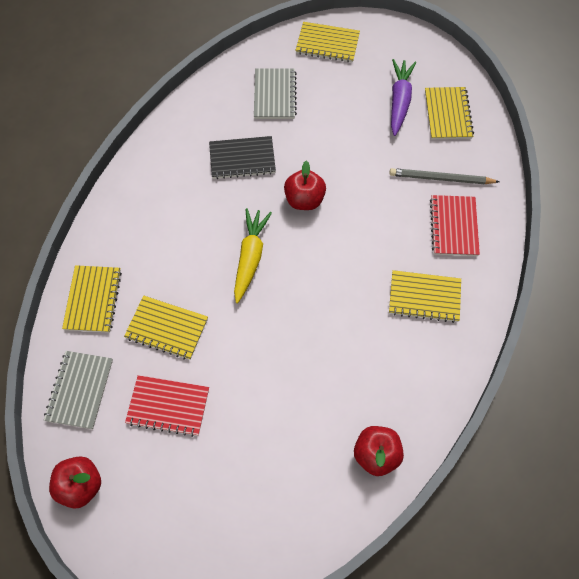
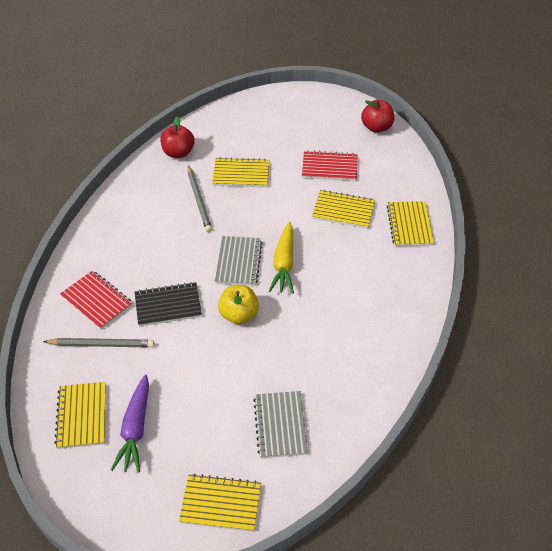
camera: 175 degrees right, 15 degrees down
grey notebook [44,351,113,429] -> grey notebook moved to [215,236,262,286]
black notebook [209,136,276,179] -> black notebook moved to [135,282,202,327]
red apple [284,161,326,210] -> yellow apple [218,285,259,324]
yellow notebook [389,270,461,323] -> yellow notebook moved to [212,157,269,187]
red notebook [430,195,480,256] -> red notebook turned 45 degrees counterclockwise [60,270,132,330]
none -> grey pencil [188,165,212,232]

